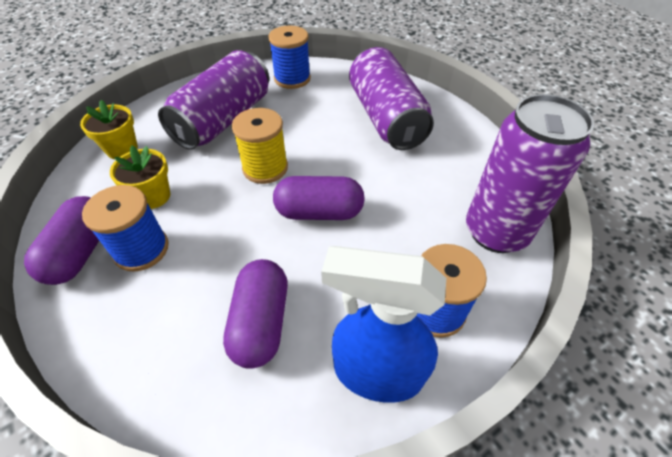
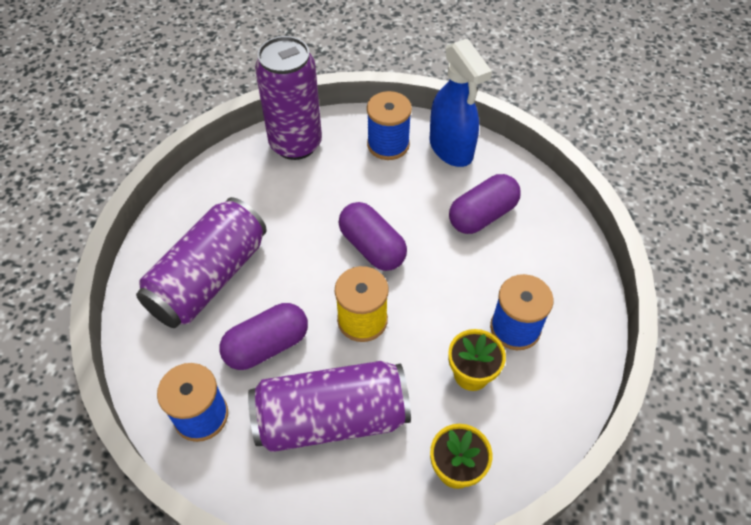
camera: 130 degrees left, 5 degrees up
purple capsule [24,196,99,285] -> purple capsule moved to [219,303,308,370]

